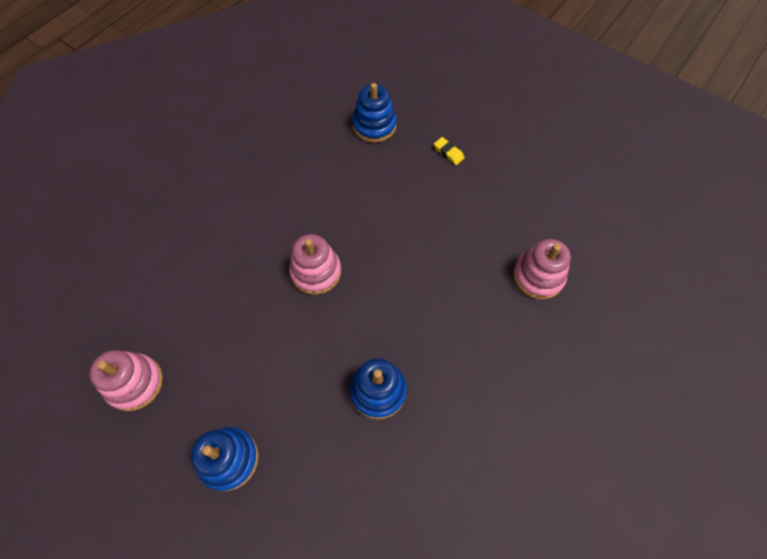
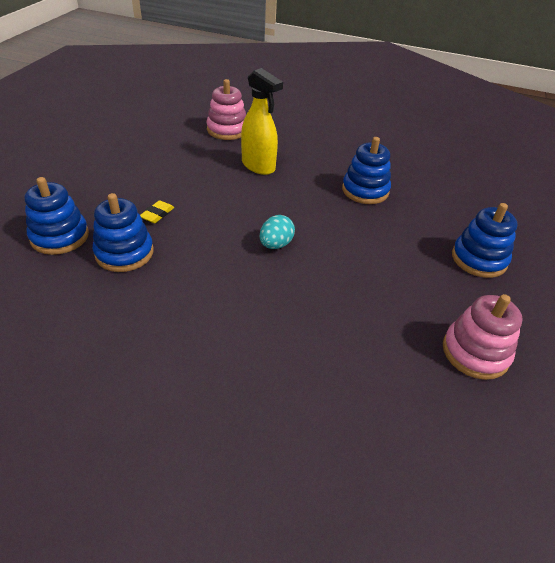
camera: 110 degrees left, 20 degrees down
pink stacking toy [289,234,341,295] -> turquoise egg [259,215,295,249]
yellow eraser [434,137,465,165] -> yellow eraser moved to [140,200,174,223]
none -> blue stacking toy [93,193,154,272]
none -> yellow spray bottle [241,68,283,175]

